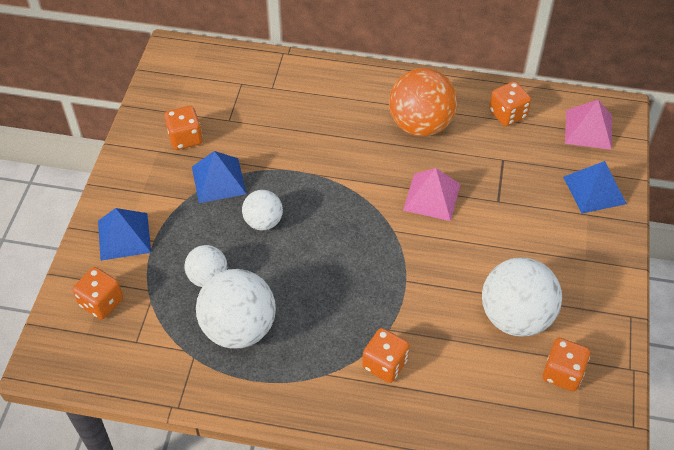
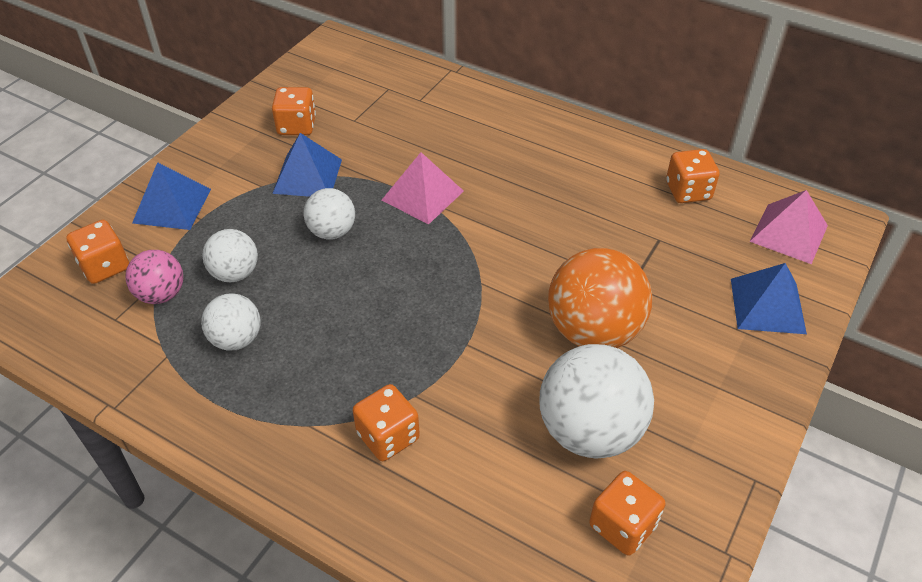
camera: 20 degrees right, 5 degrees down
white ball [196,269,276,349] -> white ball [201,293,261,351], size x0.56
orange ball [389,68,457,136] -> orange ball moved to [548,248,652,348]
pink pyramid [403,168,461,221] -> pink pyramid moved to [382,152,464,225]
none -> pink ball [125,250,183,304]

